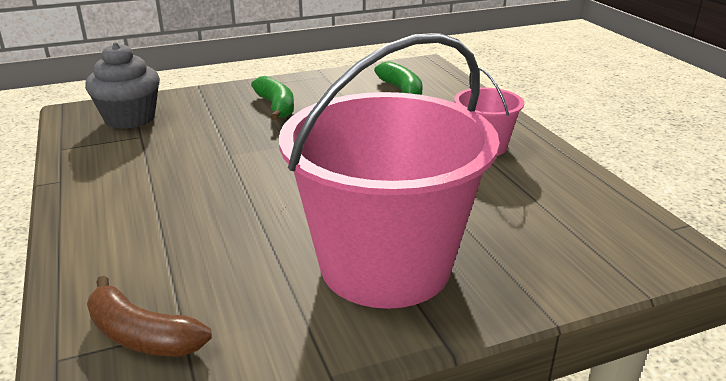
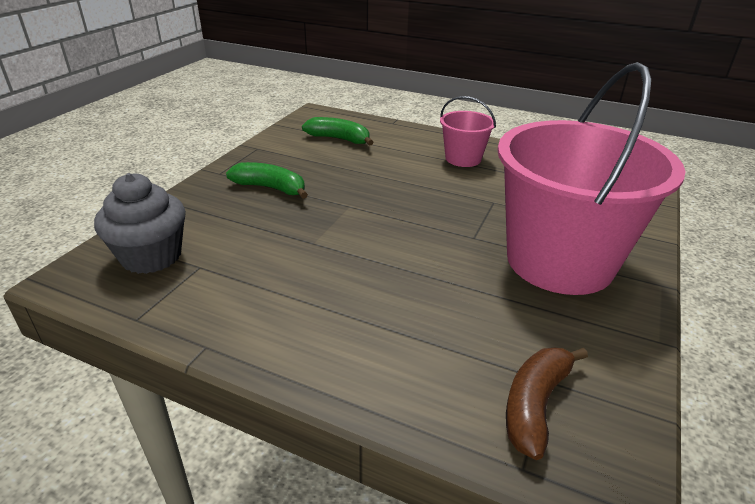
camera: 45 degrees left, 5 degrees up
brown banana [87,276,212,357] -> brown banana turned 135 degrees clockwise [506,348,588,460]

